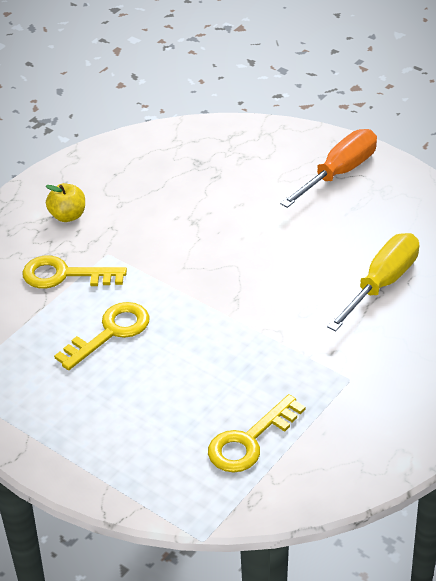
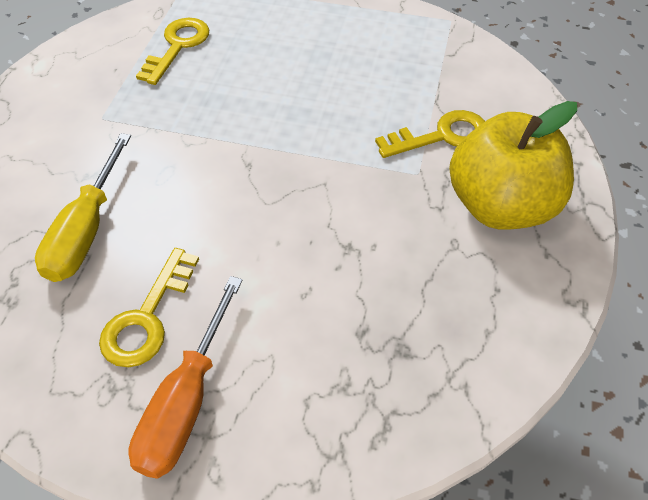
camera: 155 degrees right, 10 degrees up
yellow apple [46,183,85,222] -> yellow apple [449,101,577,230], size x2.27
yellow key [54,302,150,370] -> yellow key moved to [99,248,199,367]

